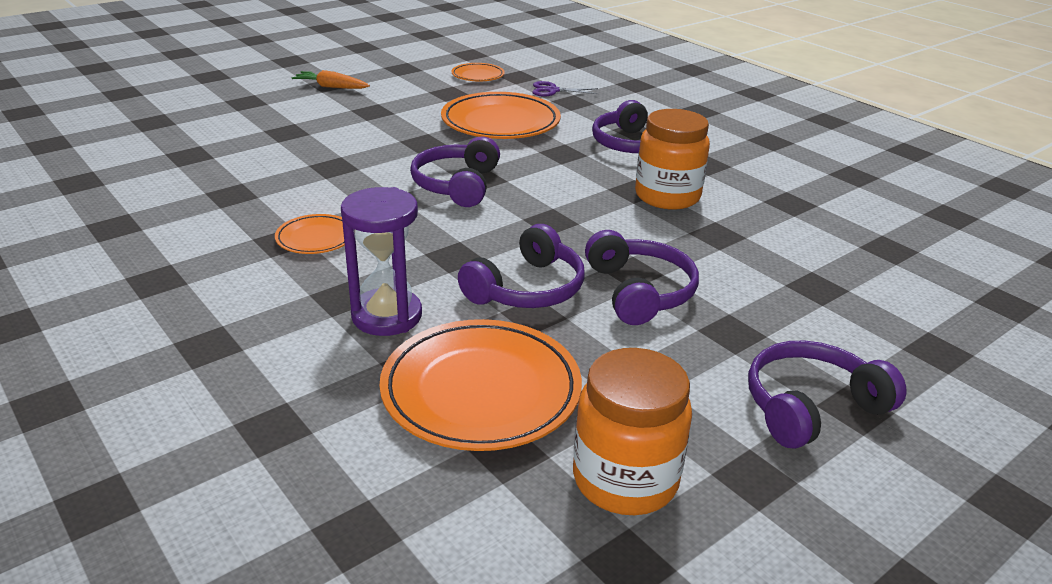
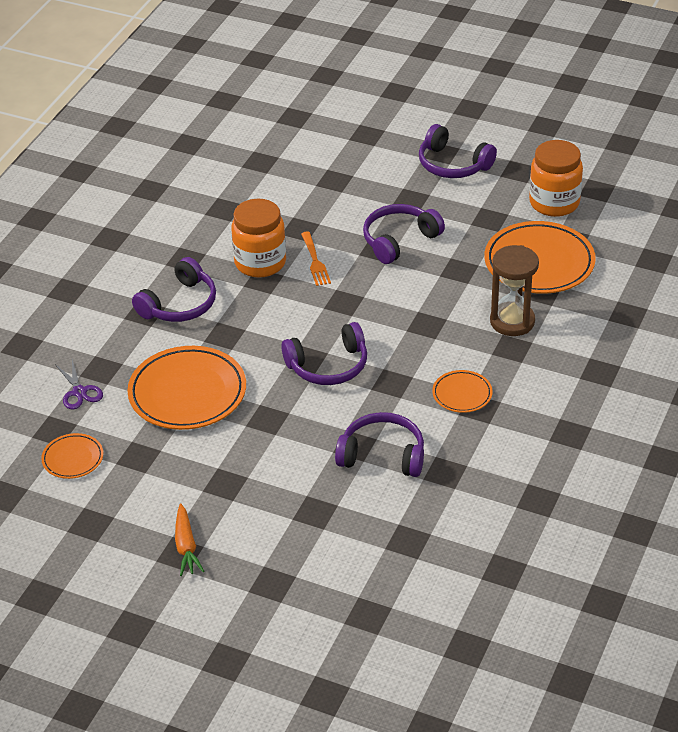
camera: 115 degrees left, 10 degrees up
purple hourglass [341,187,422,336] -> brown hourglass [490,245,539,336]
purple headphones [458,224,585,308] -> purple headphones moved to [335,412,424,477]
none -> orange fork [301,232,331,286]

